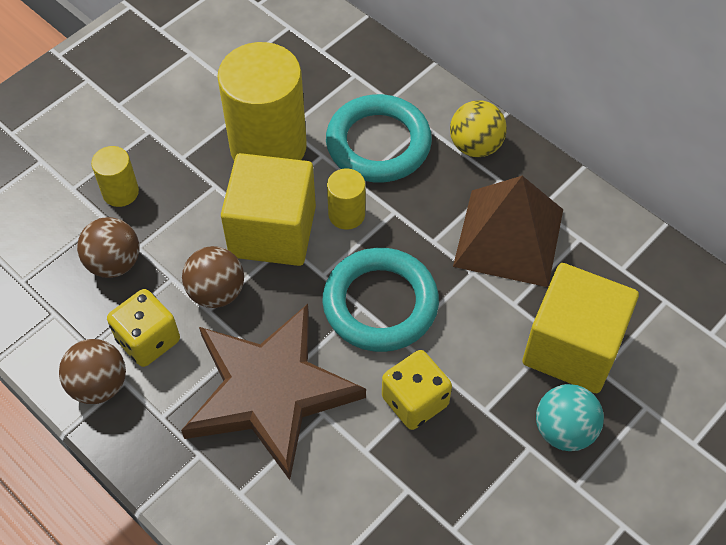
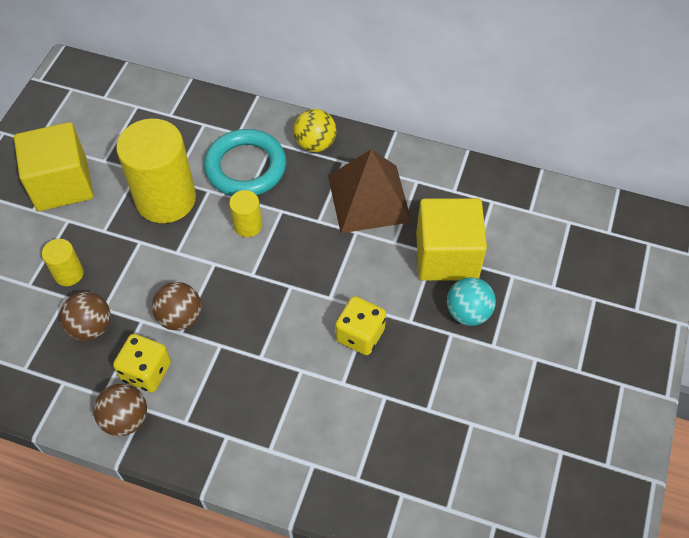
camera: 25 degrees left, 0 degrees up
brown star [181,304,366,480] -> none
yellow cube [221,153,316,266] -> yellow cube moved to [14,122,93,211]
turquoise ring [322,248,439,352] -> none

